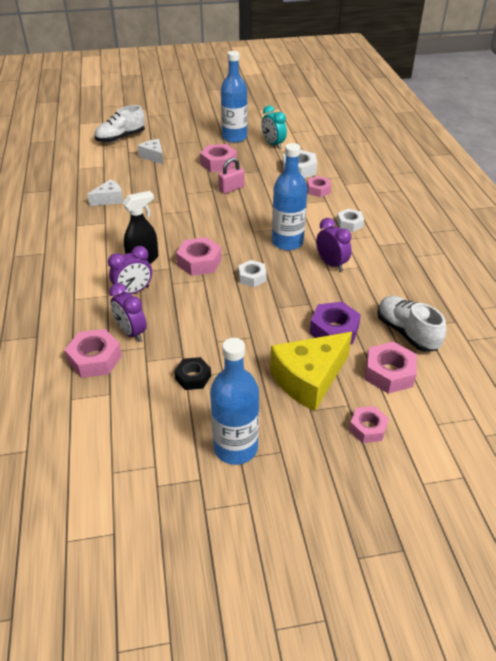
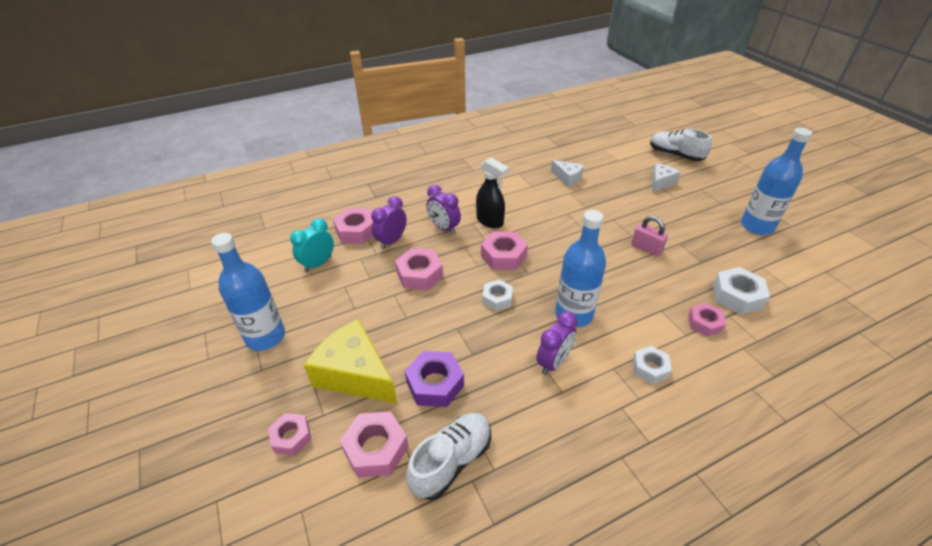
camera: 75 degrees right, 0 degrees up
black nut [174,357,211,390] -> none
pink nut [200,144,237,172] -> pink nut moved to [395,248,443,291]
turquoise clock [261,105,287,149] -> turquoise clock moved to [290,218,334,272]

